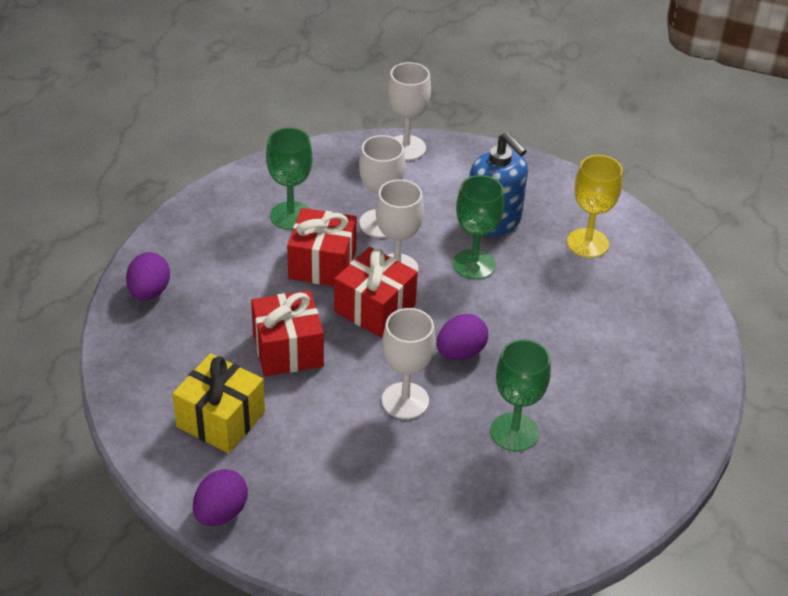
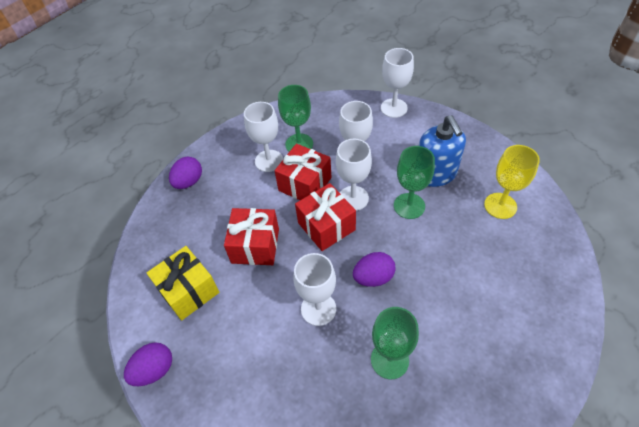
camera: 25 degrees right, 10 degrees up
none -> white goblet [244,102,283,172]

